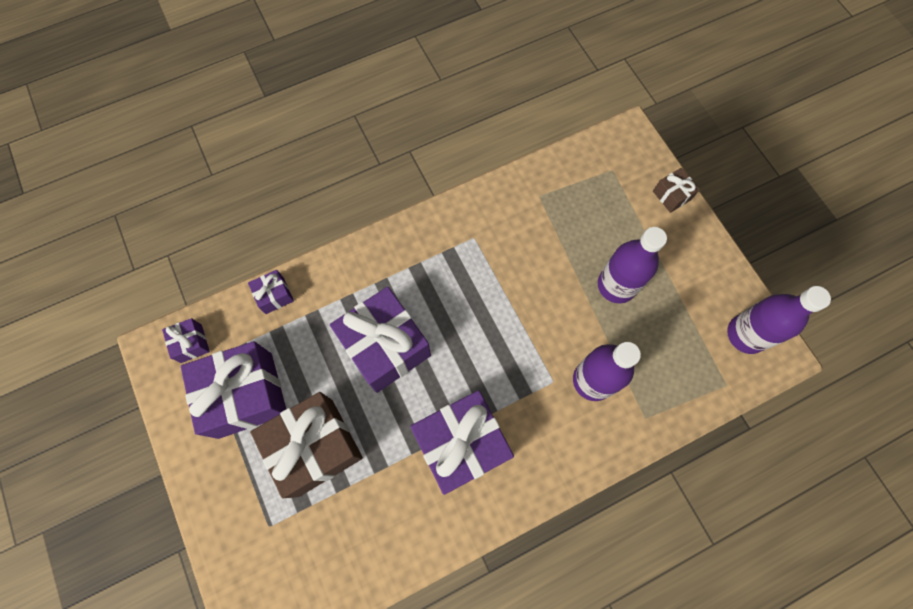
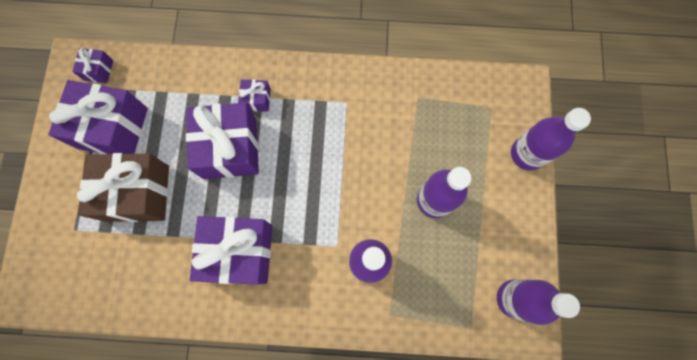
camera: 30 degrees right, 5 degrees up
purple gift [248,270,294,314] -> purple gift moved to [238,79,271,112]
brown gift [653,168,700,213] -> purple bottle [511,108,591,171]

